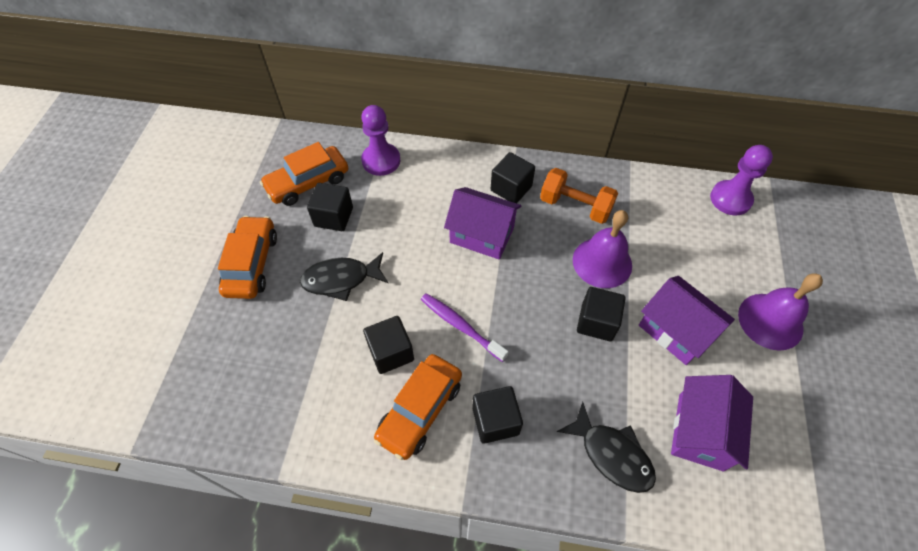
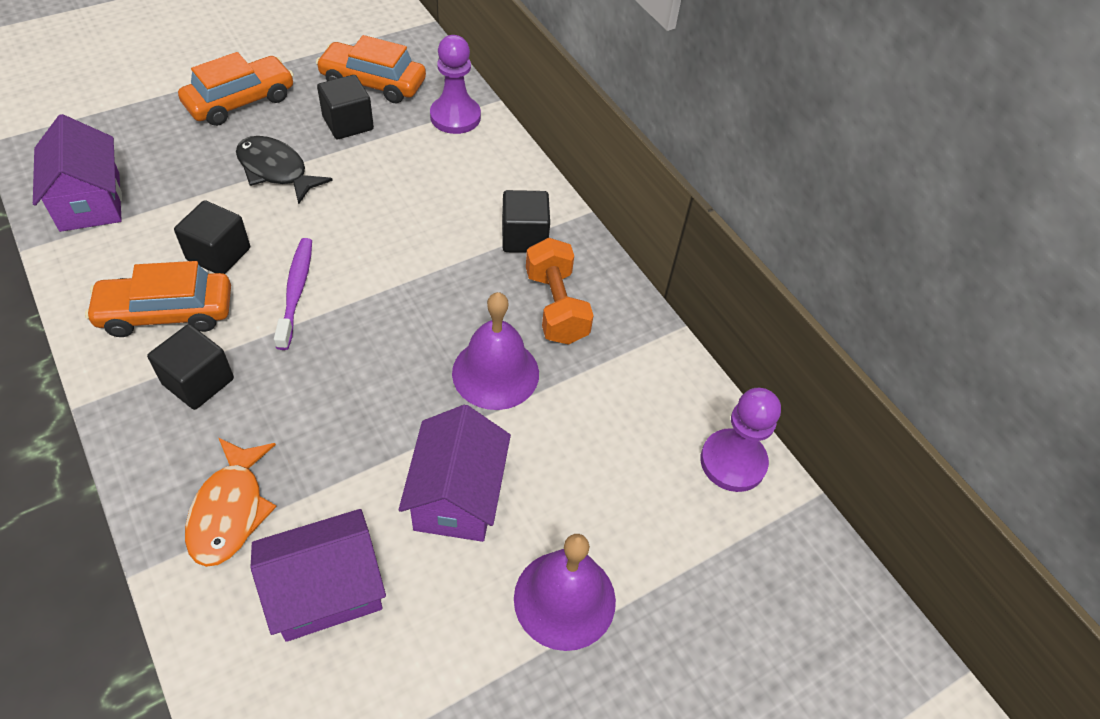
camera: 45 degrees right, 5 degrees down
purple house [444,187,522,260] -> purple house moved to [33,114,122,232]
black fish [557,402,656,493] -> orange fish [185,438,277,567]
black cube [577,287,626,341] -> none

